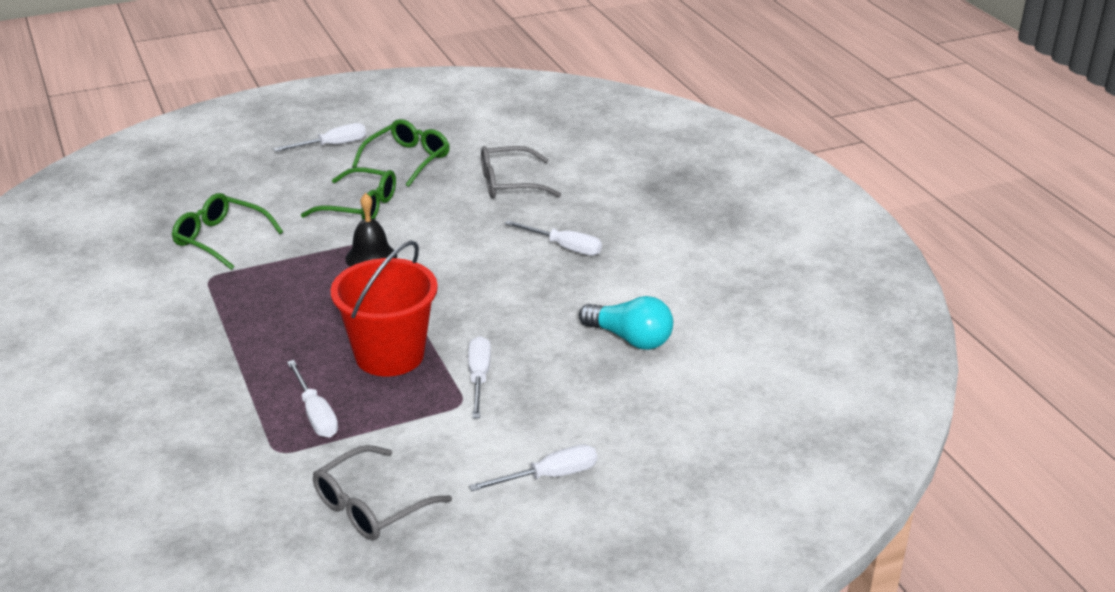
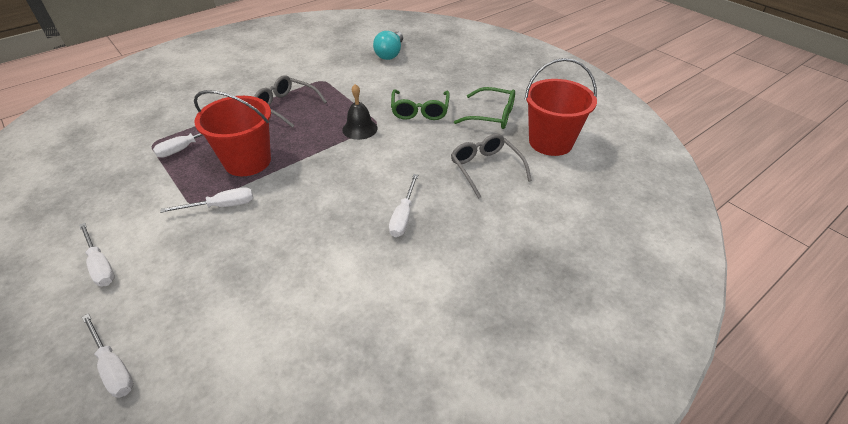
camera: 75 degrees right, 10 degrees up
green glasses [172,193,283,270] -> none
white screwdriver [274,123,366,152] -> white screwdriver moved to [82,314,134,398]
grey glasses [313,445,452,540] -> grey glasses moved to [254,75,327,128]
turquoise light bulb [579,296,673,350] -> turquoise light bulb moved to [373,31,403,60]
none -> red bucket [525,58,597,156]

